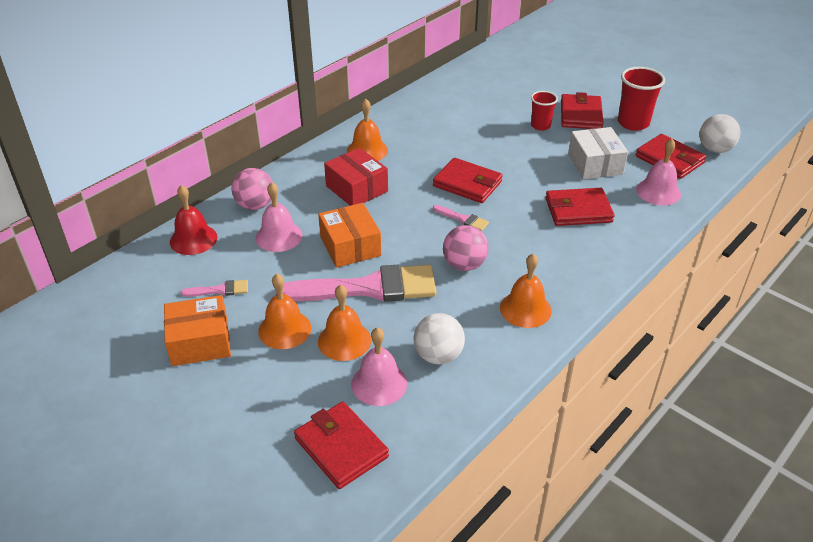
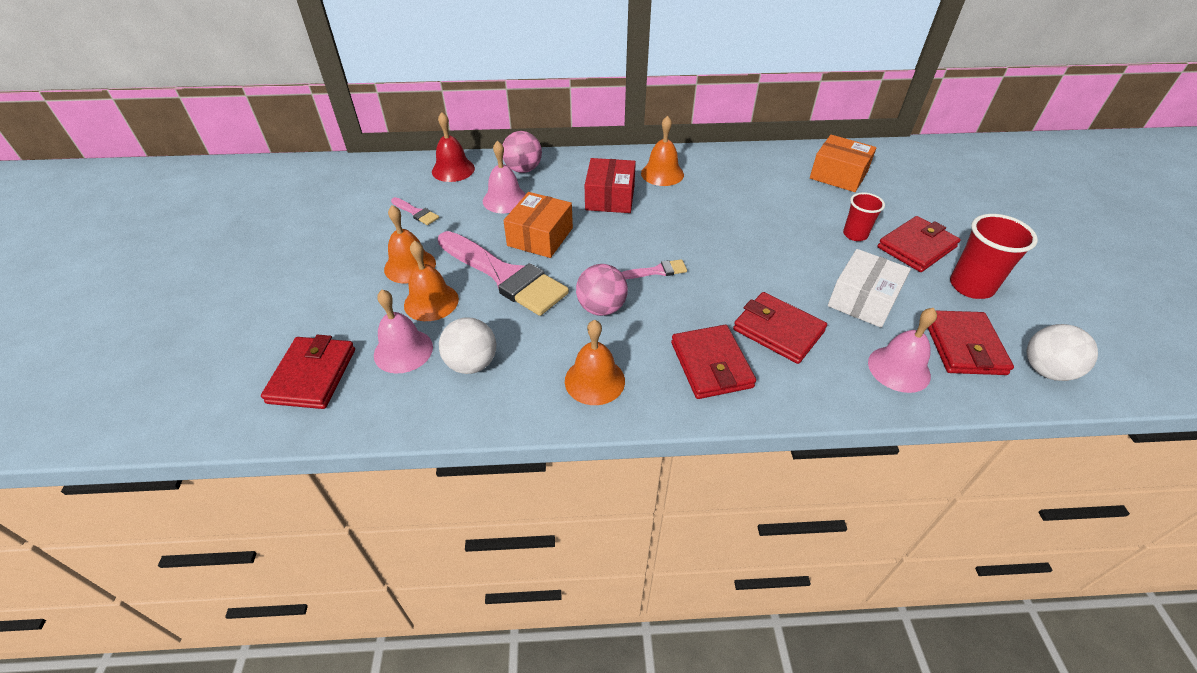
camera: 45 degrees right, 5 degrees up
orange box [164,295,231,366] -> orange box moved to [810,135,877,192]
red wallet [433,158,503,203] -> red wallet moved to [671,325,756,399]
pink brush [433,205,489,231] -> pink brush turned 90 degrees counterclockwise [621,259,687,279]

